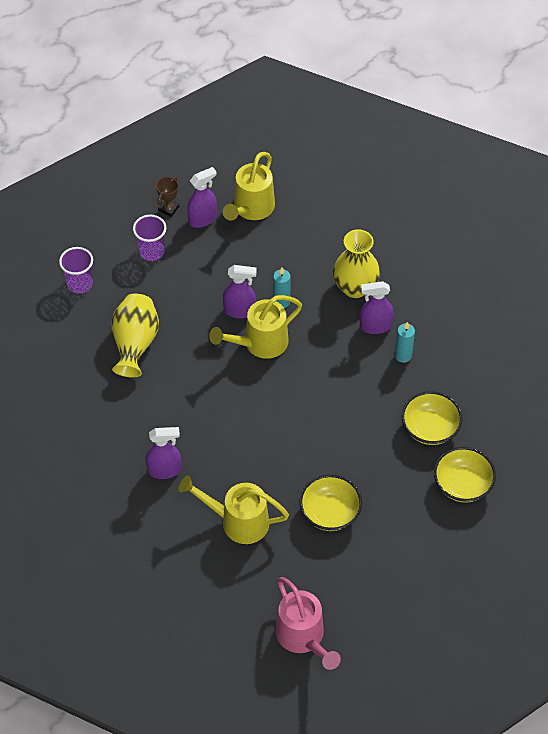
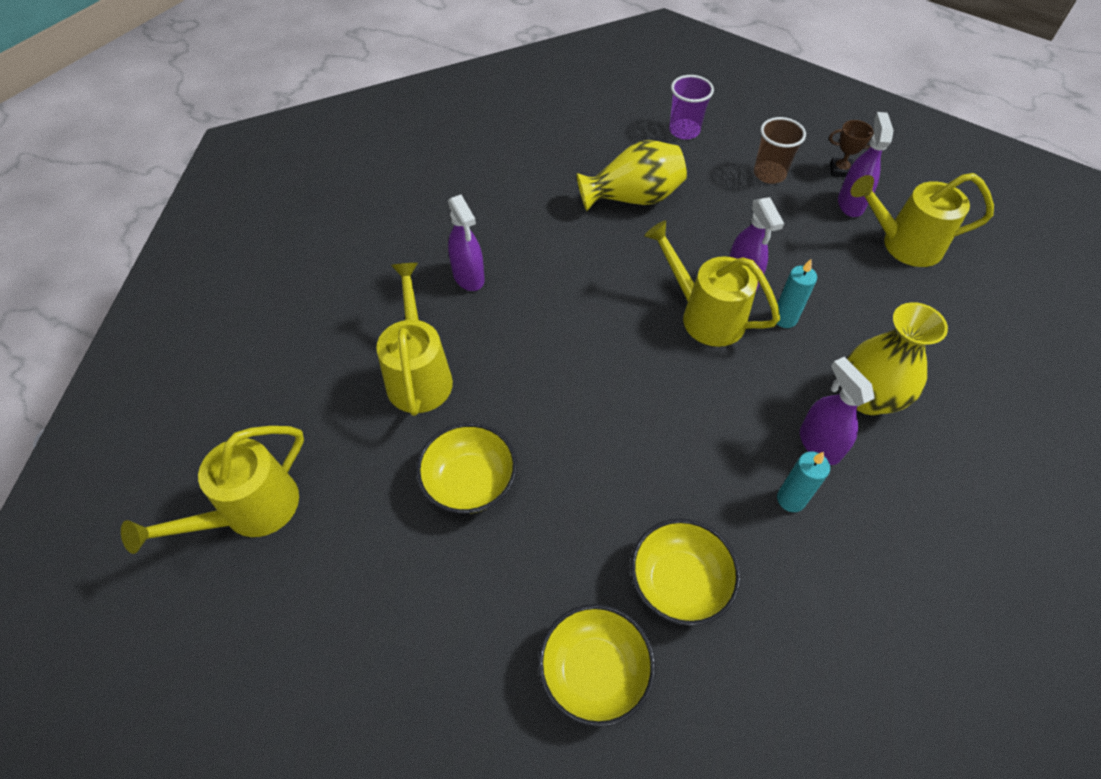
camera: 70 degrees right, 0 degrees up
purple cup [133,215,166,261] -> brown cup [754,117,806,184]
purple spray bottle [187,167,217,228] -> purple spray bottle turned 120 degrees counterclockwise [838,112,894,217]
pink watering can [275,577,341,670] -> yellow watering can [121,426,304,554]

